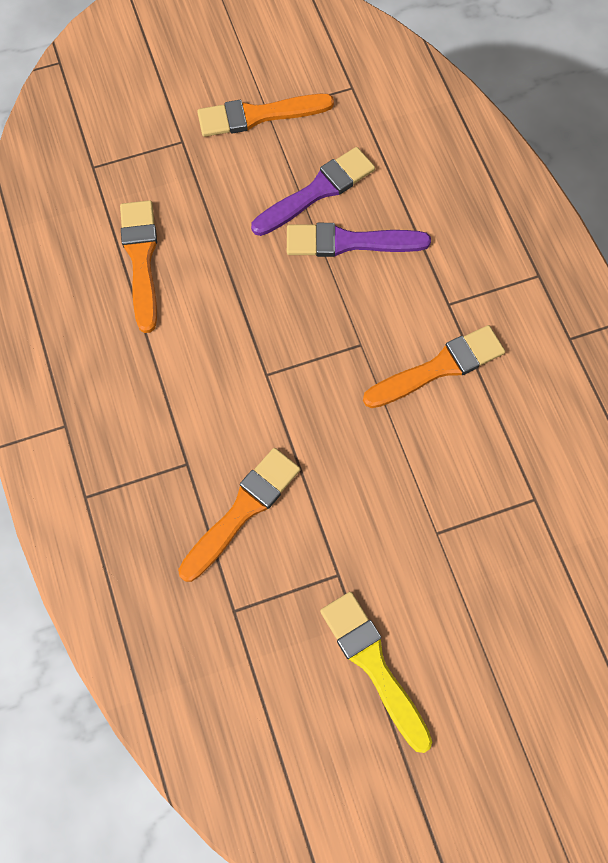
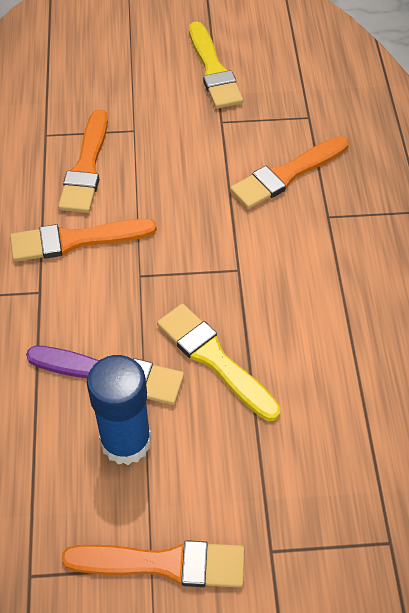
camera: 165 degrees left, 15 degrees down
orange brush [120,200,157,333] -> orange brush moved to [58,109,108,213]
purple brush [251,147,375,236] -> blue glue stick [87,355,151,465]
none -> yellow brush [157,304,281,421]

